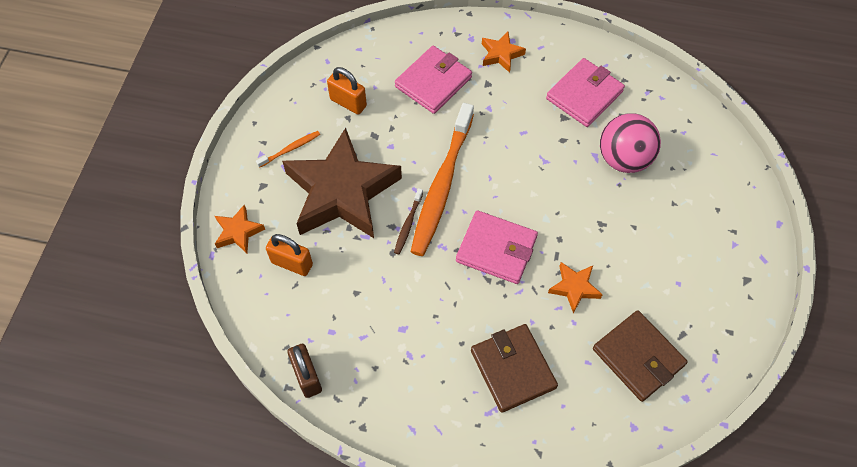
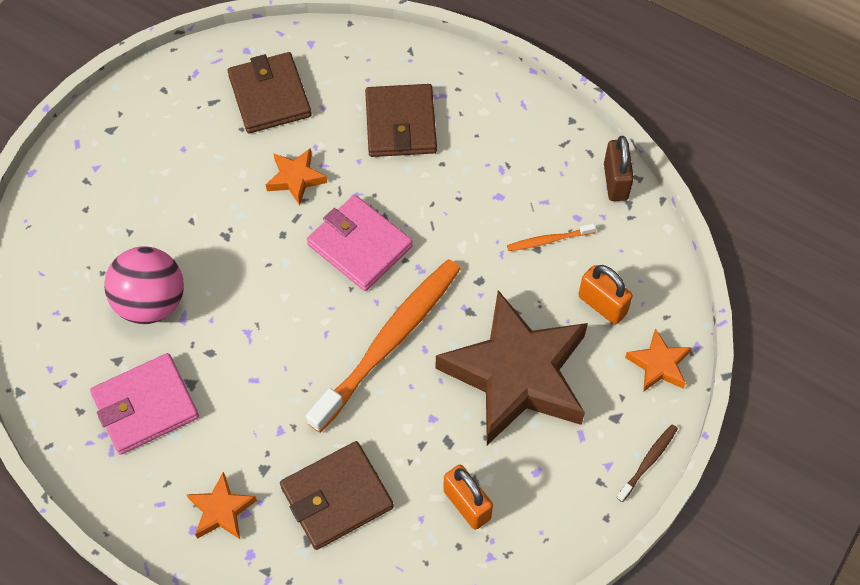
camera: 160 degrees left, 0 degrees up
orange toothbrush [256,131,320,168] -> orange toothbrush moved to [507,223,596,251]
brown toothbrush [394,188,423,254] -> brown toothbrush moved to [616,424,678,502]
pink wallet [395,46,472,114] -> brown wallet [280,441,394,550]

